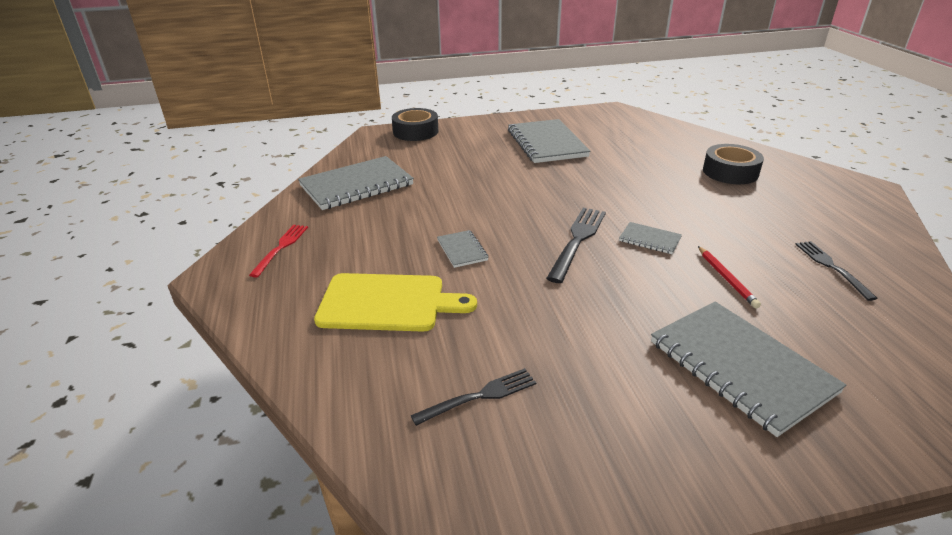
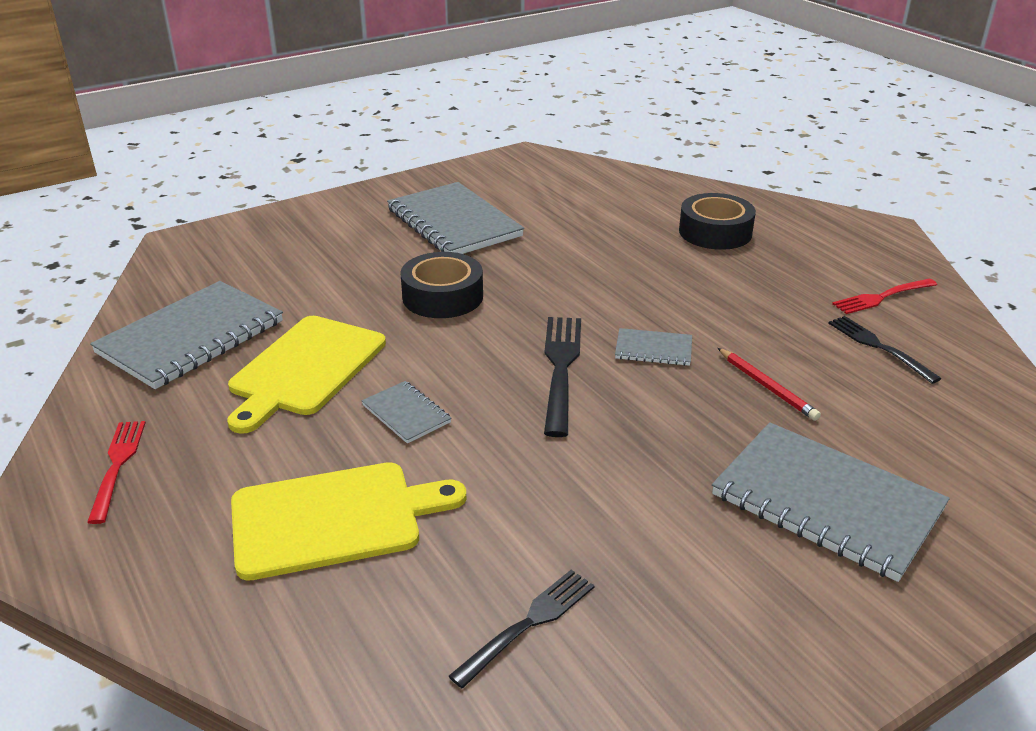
camera: 20 degrees left, 0 degrees up
black tape [392,108,438,141] -> black tape moved to [400,252,483,318]
none -> yellow cutting board [227,316,386,434]
none -> red fork [832,279,937,314]

